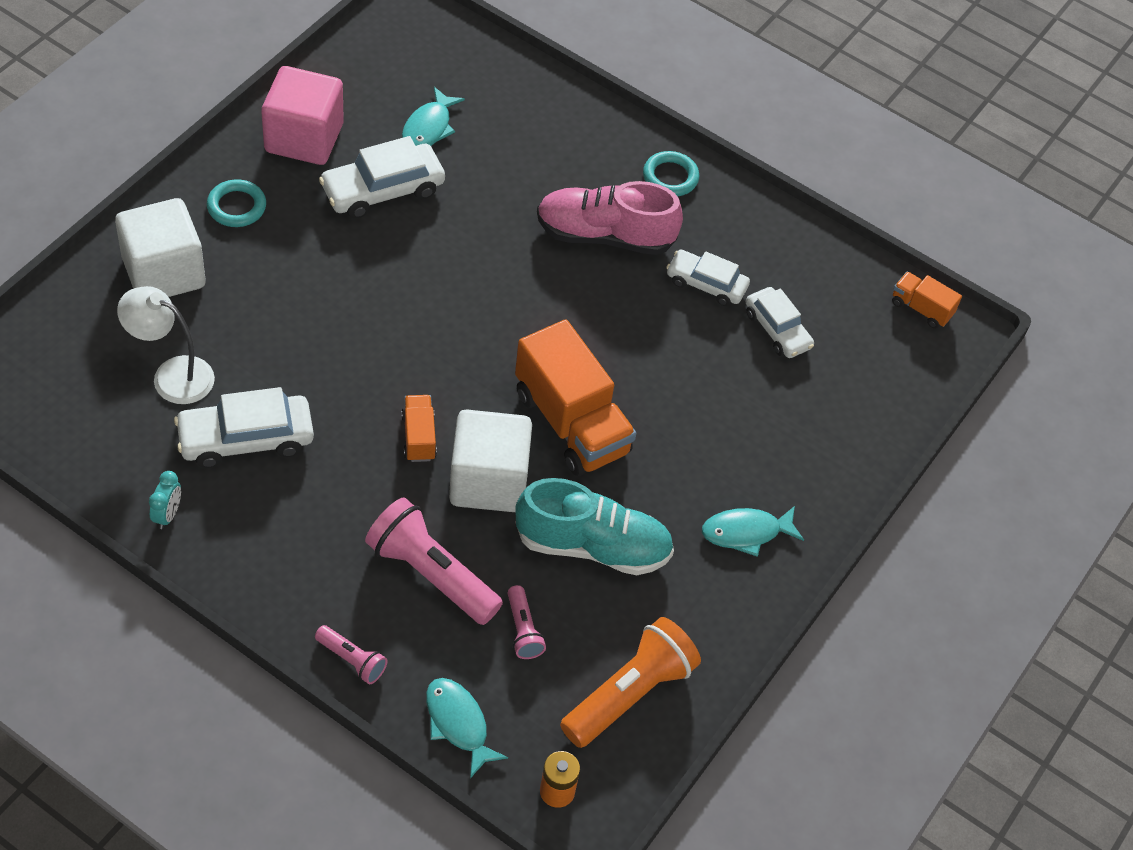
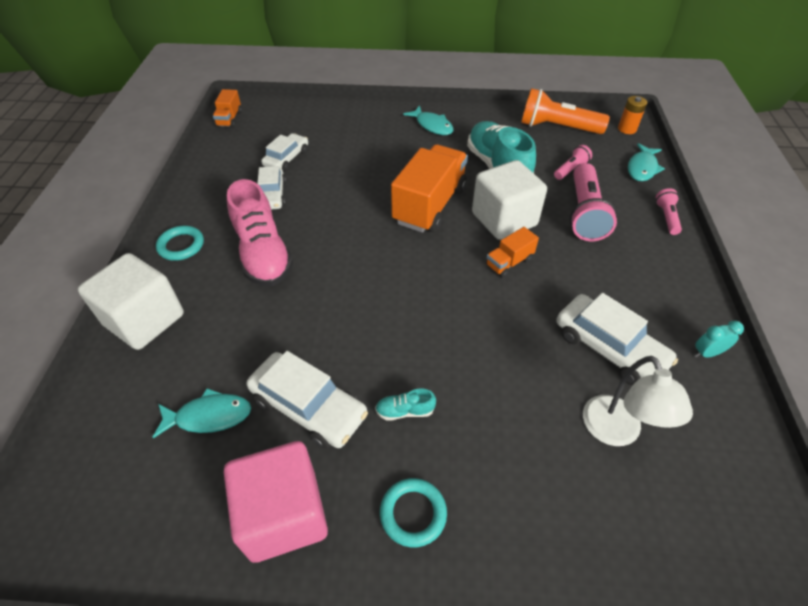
camera: 115 degrees left, 5 degrees down
white cube [115,198,205,297] -> white cube moved to [78,253,184,350]
none -> turquoise shoe [375,389,436,421]

